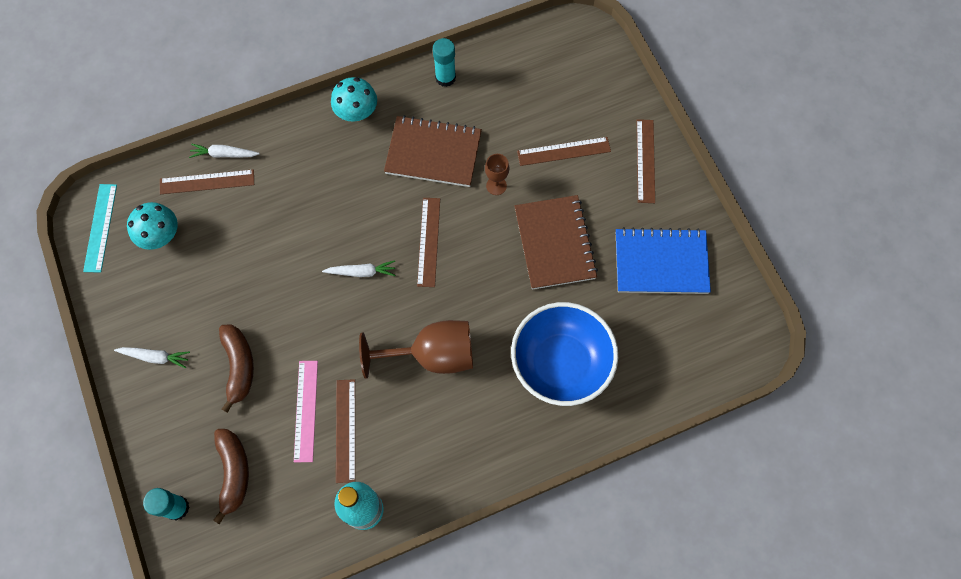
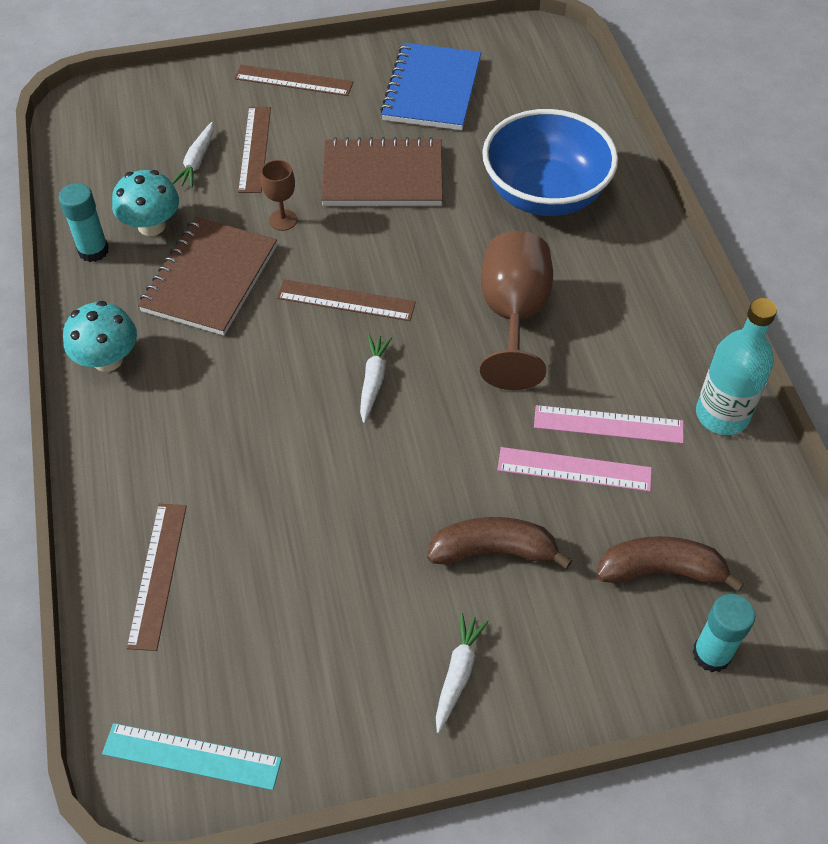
camera: 80 degrees left, 15 degrees down
turquoise mushroom [127,202,178,250] -> turquoise mushroom moved to [112,170,179,236]
white carrot [189,143,260,158] -> white carrot moved to [172,122,214,188]
brown ruler [336,379,355,483] -> pink ruler [534,405,684,444]

